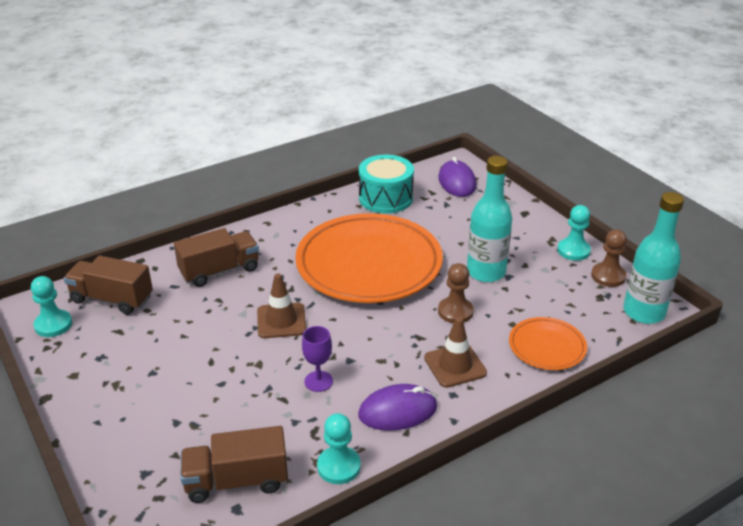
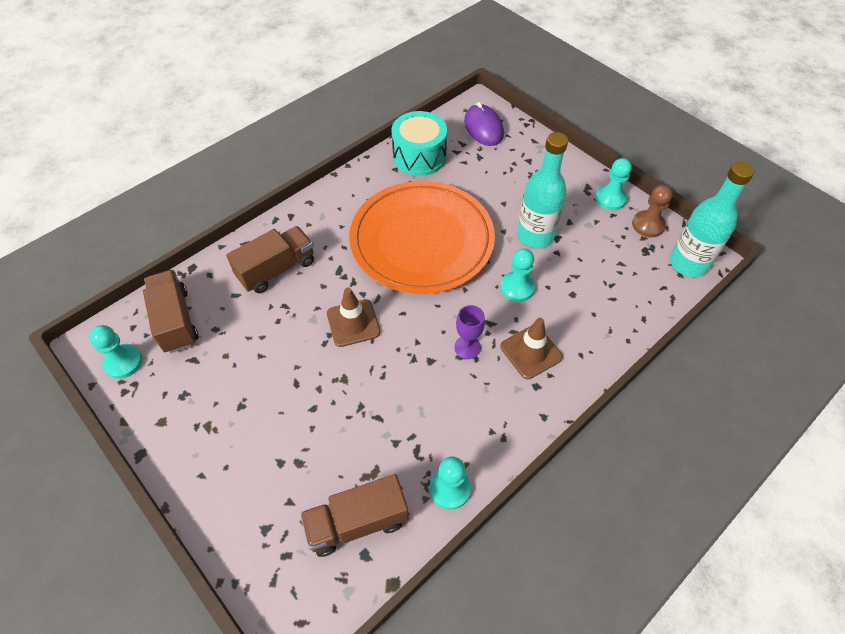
camera: 10 degrees left, 20 degrees up
brown truck [64,256,153,314] -> brown truck turned 60 degrees clockwise [143,270,198,353]
purple goblet [302,326,333,392] -> purple goblet moved to [454,305,485,359]
purple mouse [358,384,437,431] -> none
brown pawn [438,263,474,323] -> turquoise pawn [500,248,535,302]
orange plate [509,317,587,370] -> none

